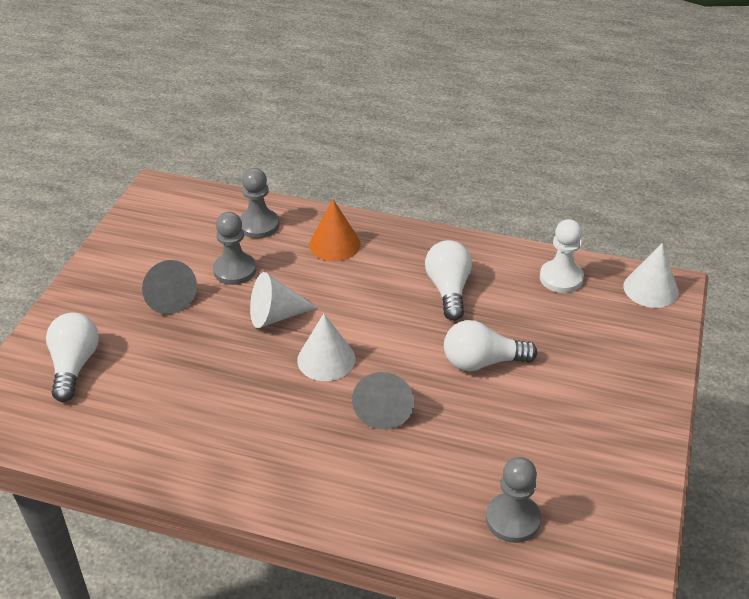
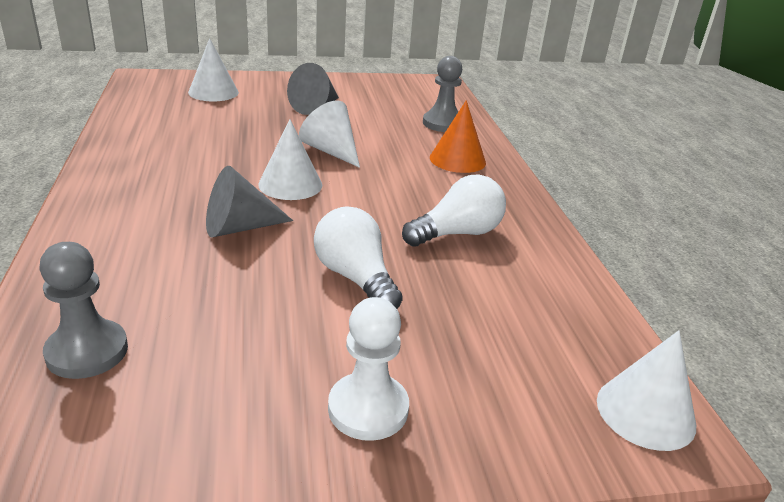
camera: 60 degrees right, 10 degrees down
white light bulb [46,313,99,402] -> white cone [188,38,239,101]
grey pawn [213,212,256,285] -> none
white pawn [540,219,584,293] -> white pawn moved to [328,297,409,441]

